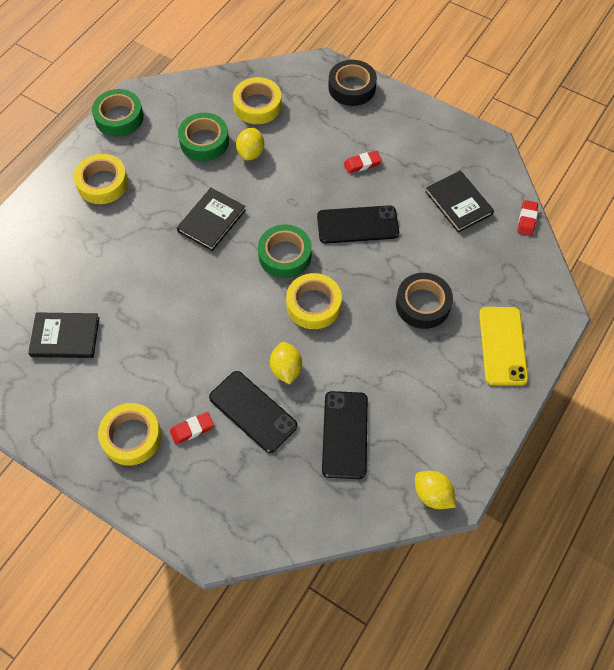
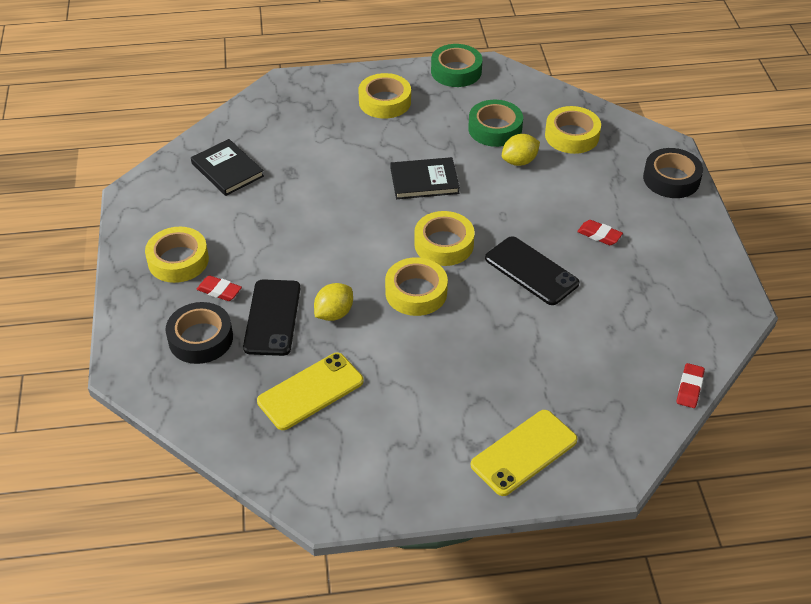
camera: 50 degrees right, 15 degrees down
green tape [258,224,312,278] -> yellow tape [414,211,474,266]
black phone [322,391,368,479] -> yellow phone [257,353,364,430]
black tape [396,273,453,329] -> black tape moved to [166,302,233,364]
yellow lemon [415,471,456,509] -> none
black book [425,170,494,233] -> none
red eraser [518,200,538,236] -> red eraser turned 45 degrees counterclockwise [677,363,705,408]

